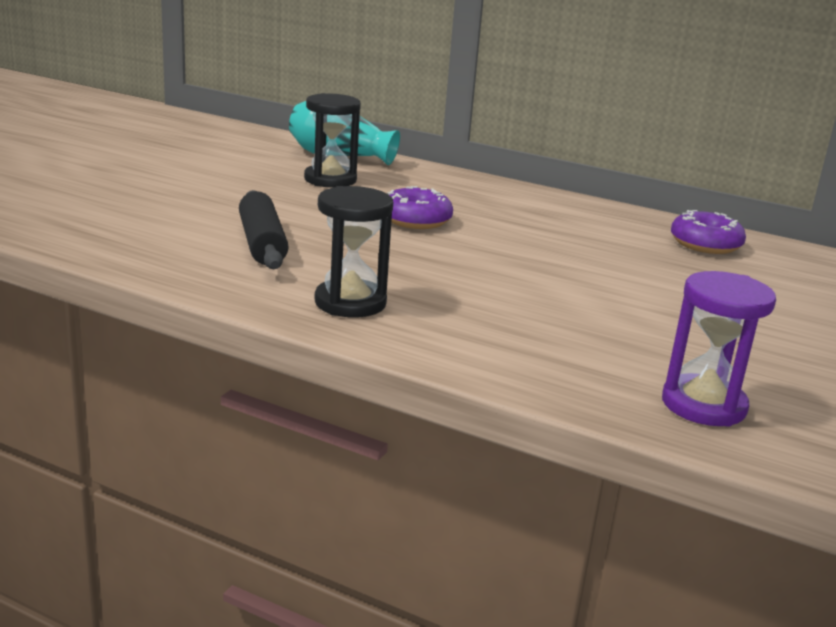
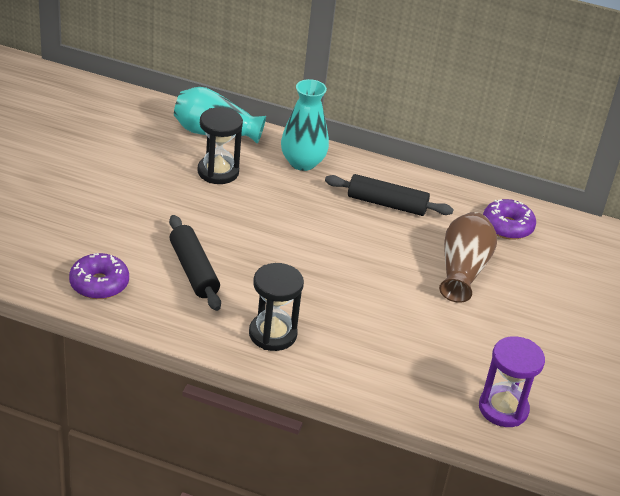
camera: 10 degrees left, 15 degrees up
purple donut [387,186,453,229] -> purple donut moved to [69,253,129,299]
none -> turquoise vase [281,79,329,171]
none -> black rolling pin [325,174,454,216]
none -> brown vase [439,212,497,303]

